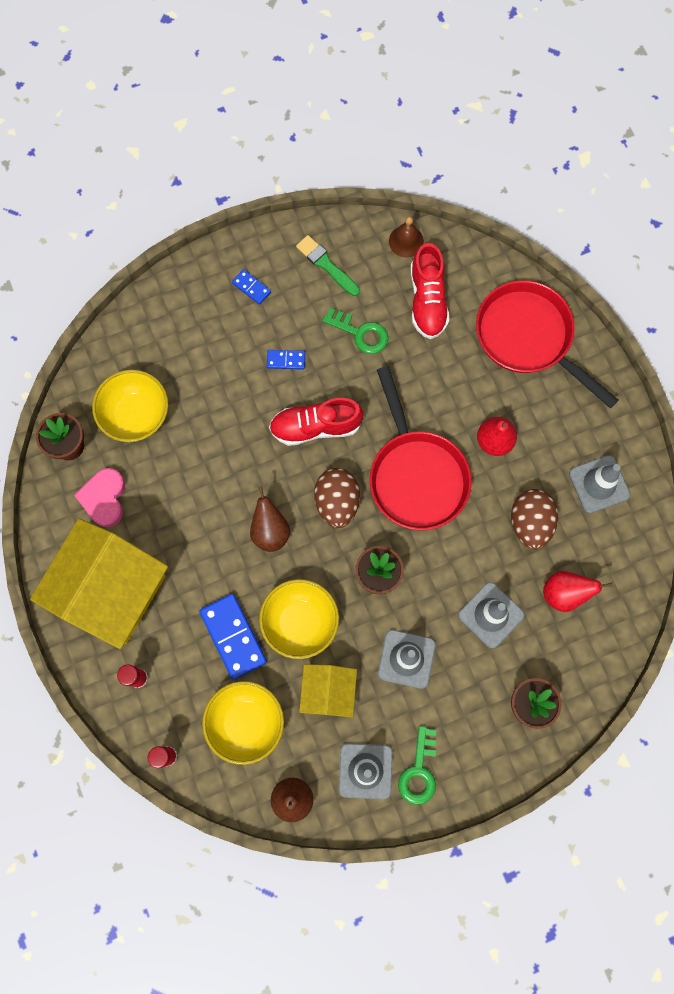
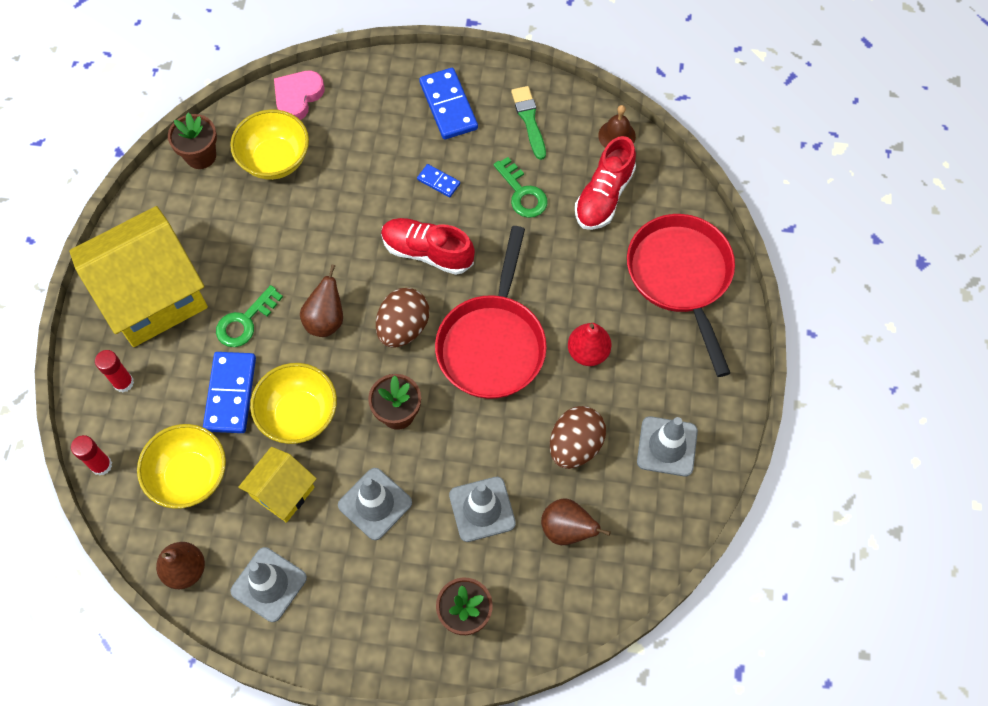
camera: 30 degrees right, 10 degrees down
pink heart [74,468,125,528] -> pink heart moved to [274,71,324,120]
blue domino [232,269,271,305] -> blue domino [419,68,478,139], size x1.93
green key [398,726,436,805] -> green key moved to [216,285,283,347]
red pear [543,571,613,612] -> brown pear [541,498,611,545]

